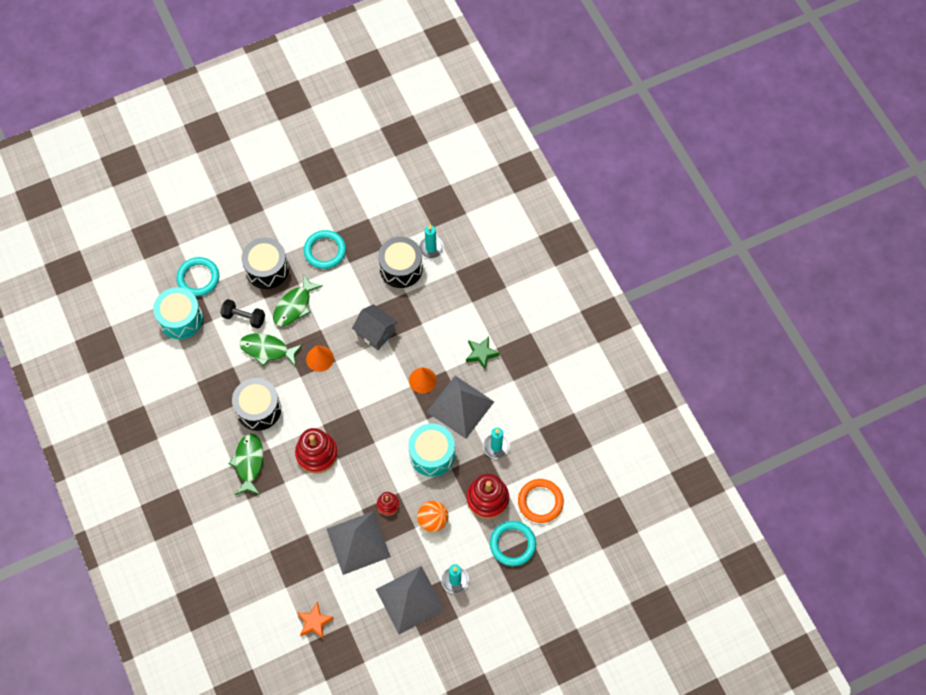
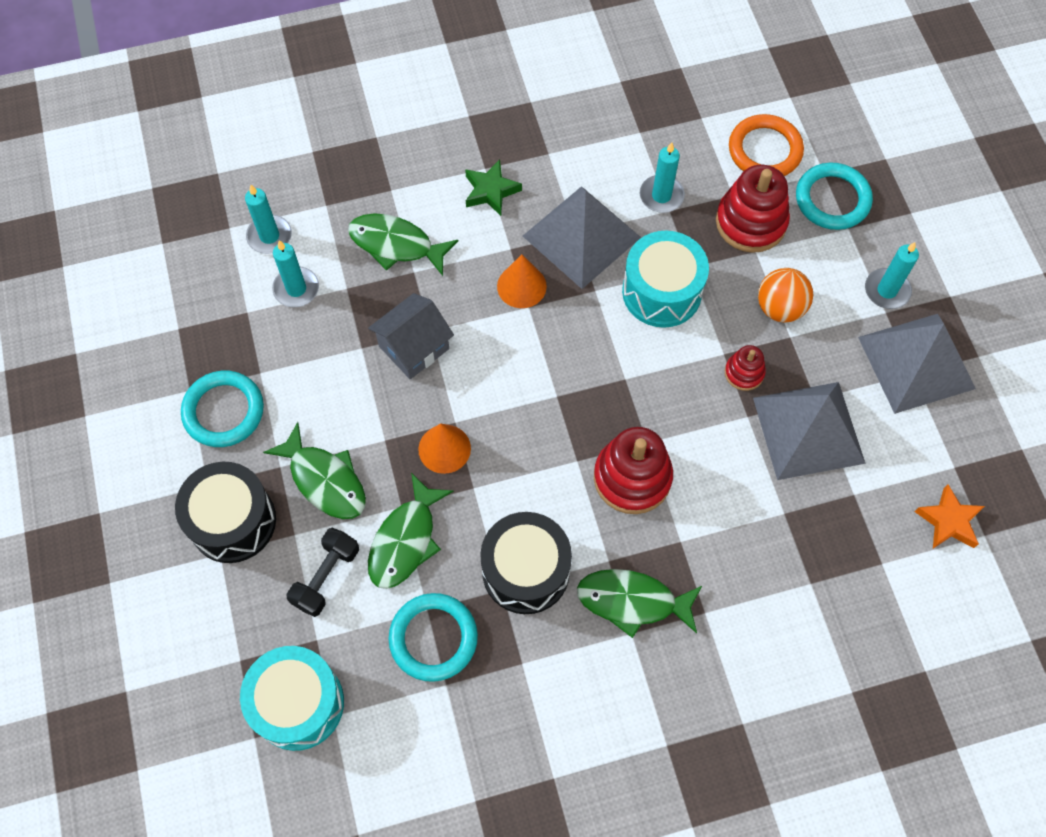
camera: 80 degrees left, 0 degrees up
turquoise ring [176,257,219,297] -> turquoise ring moved to [388,593,478,682]
black drum [378,237,423,288] -> turquoise candle [272,240,319,307]
none -> green fish [348,213,459,276]

